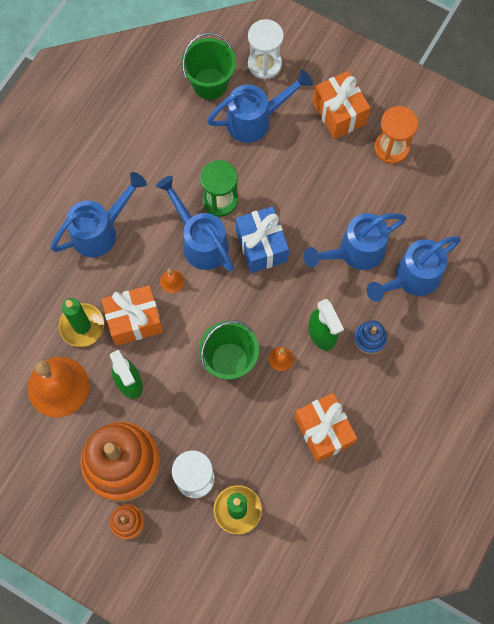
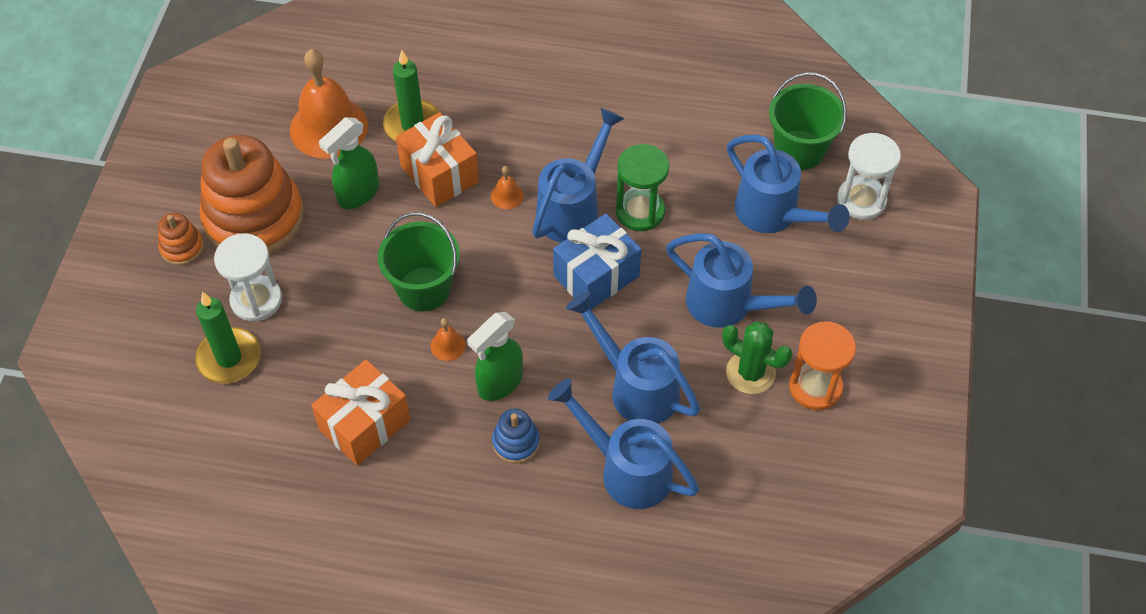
camera: 70 degrees right, 15 degrees down
blue watering can [50,172,147,257] -> blue watering can moved to [666,233,817,328]
orange gift [313,71,371,139] -> none
none -> green cactus [722,321,793,394]

